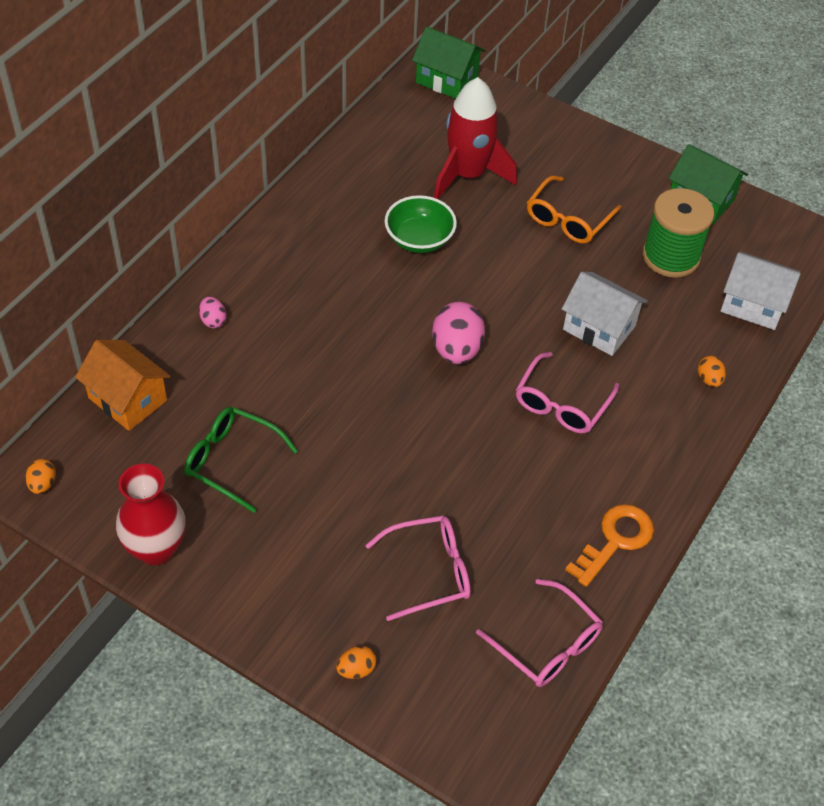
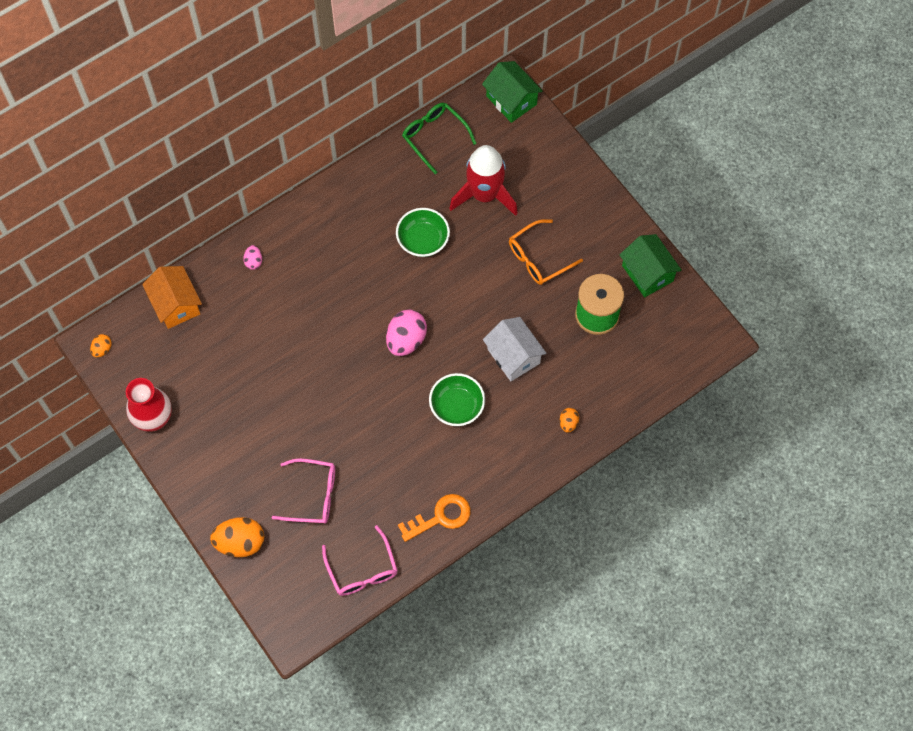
camera: 25 degrees right, 15 degrees up
green glasses [184,407,298,513] -> green glasses moved to [402,103,477,174]
orange egg [336,646,376,679] -> orange egg [210,517,264,557], size x1.99
pink glasses [516,352,619,434] -> green bowl [429,373,485,426]
white house [721,251,801,330] -> none

